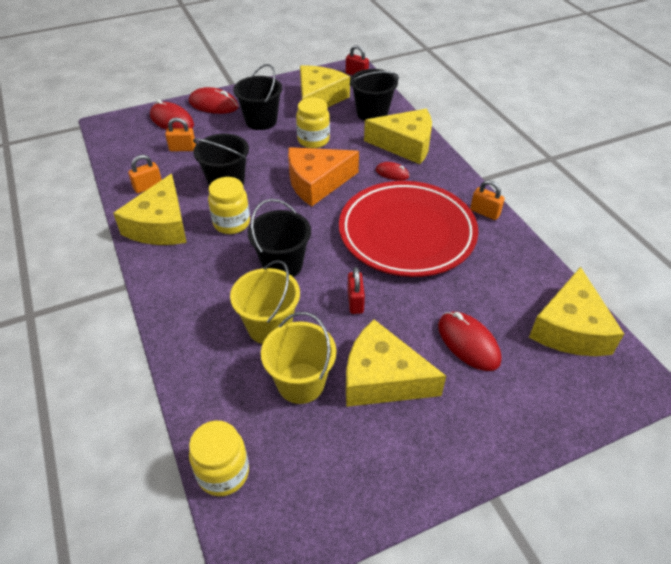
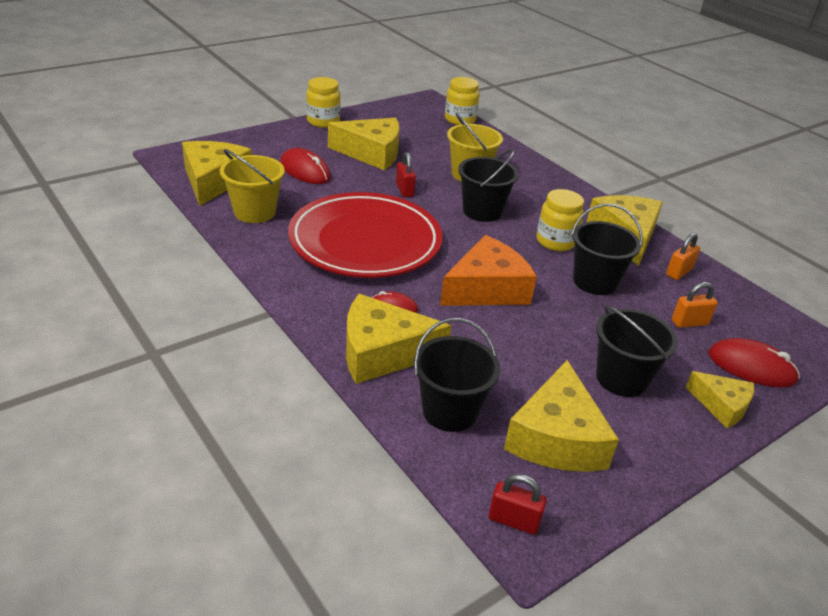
camera: 165 degrees right, 10 degrees down
red mouse [189,87,239,114] -> yellow cheese [686,371,754,428]
yellow bucket [261,312,336,404] -> yellow bucket moved to [220,149,284,223]
yellow jar [296,97,330,148] -> yellow jar moved to [306,77,341,128]
orange padlock [470,180,505,220] -> none

